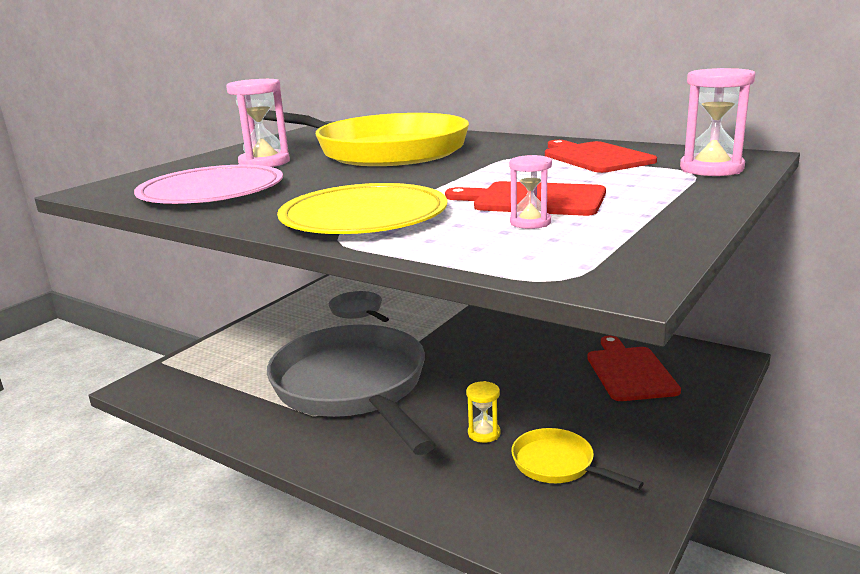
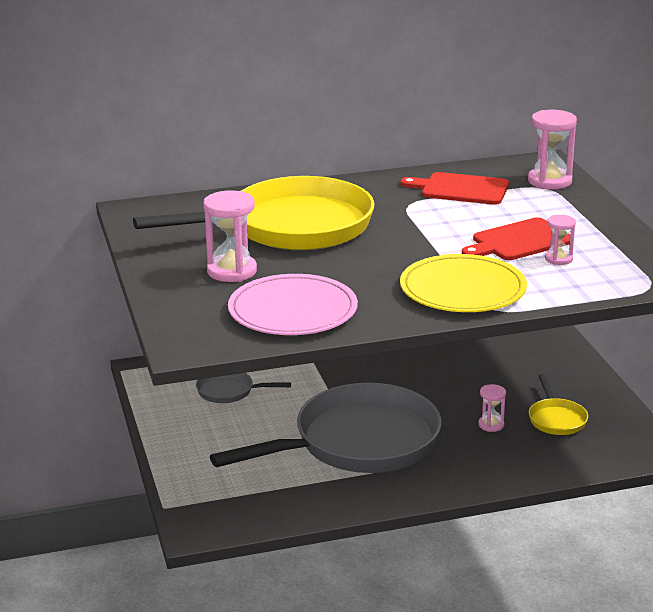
camera: 50 degrees left, 5 degrees up
grey pan [267,325,436,455] -> grey pan turned 135 degrees clockwise [210,383,442,473]
yellow hourglass [466,381,501,443] -> pink hourglass [478,384,506,432]
yellow pan [511,428,644,490] -> yellow pan turned 90 degrees counterclockwise [529,374,588,435]
red cutting board [587,336,681,401] -> none

